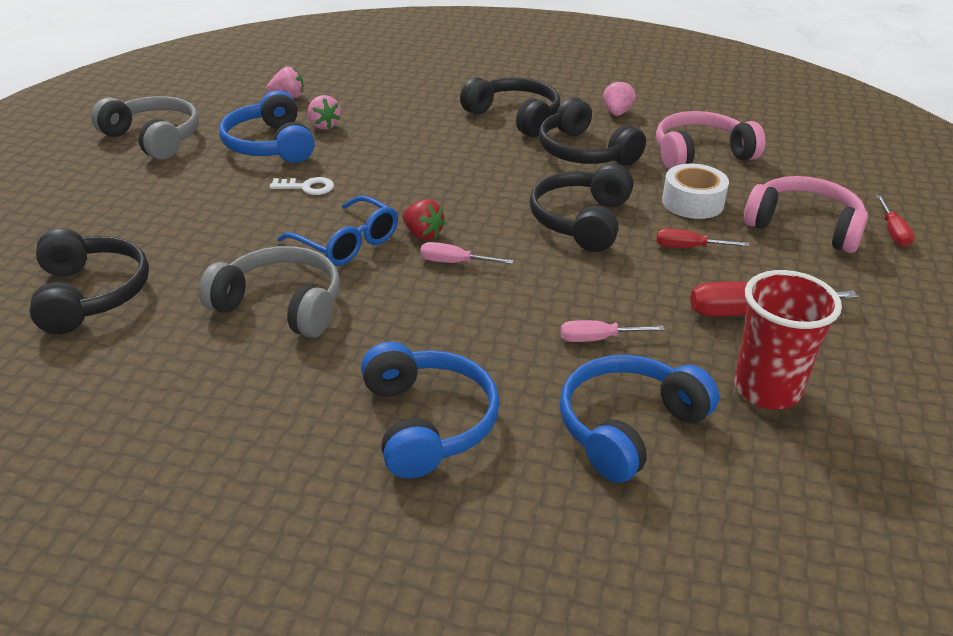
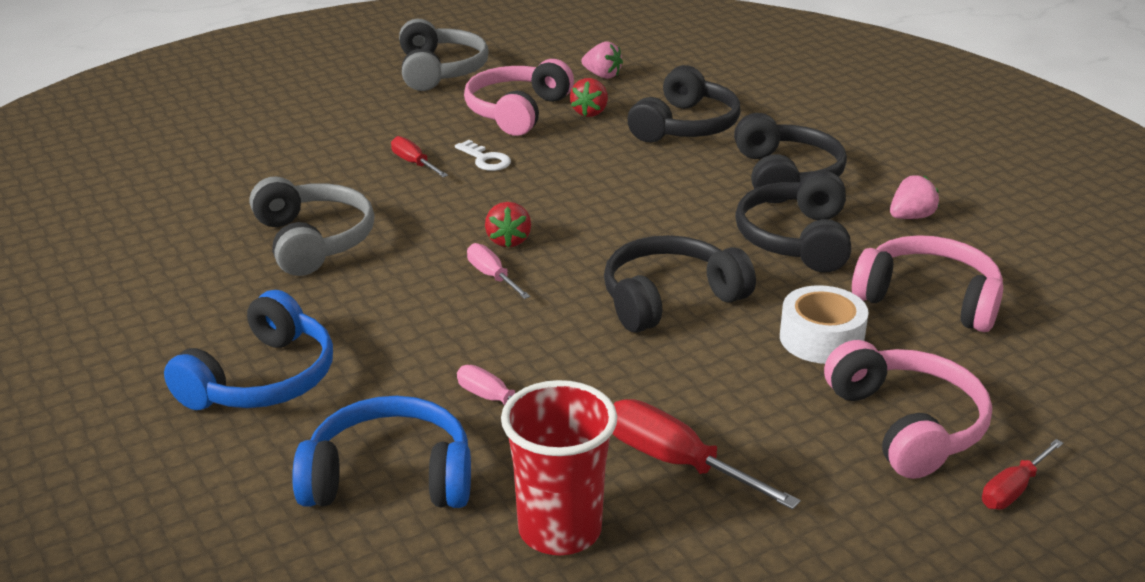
camera: 45 degrees right, 5 degrees down
black headphones [30,228,149,334] -> black headphones moved to [627,65,741,142]
blue headphones [219,90,315,163] -> pink headphones [464,59,574,136]
blue glasses [277,196,398,266] -> none
pink strawberry [308,95,341,130] -> red strawberry [570,78,608,117]
red screwdriver [656,229,750,248] -> red screwdriver moved to [391,136,448,177]

